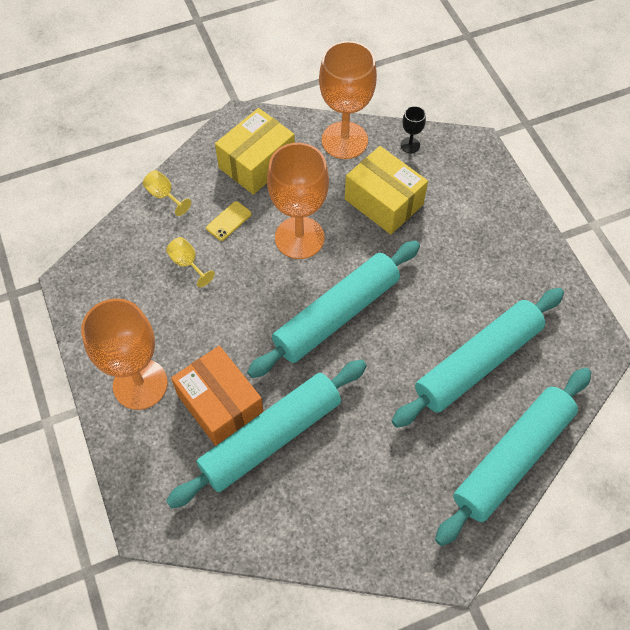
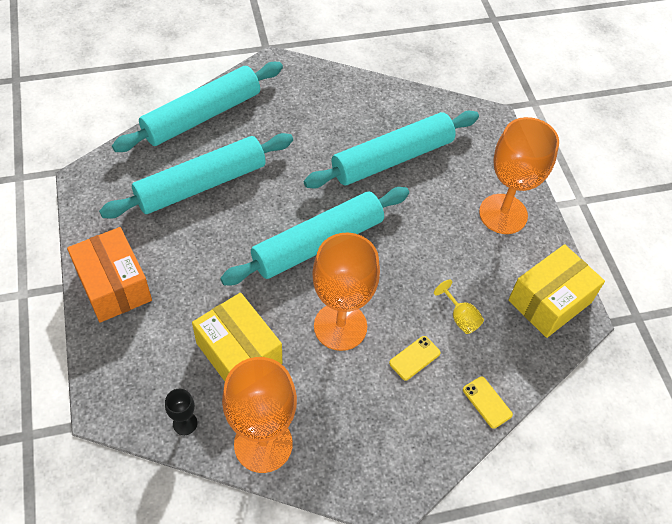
camera: 175 degrees left, 5 degrees down
yellow goblet [143,170,191,216] -> yellow phone [463,377,513,429]
orange box [171,346,264,446] -> orange box moved to [67,227,152,322]
yellow box [215,108,295,195] -> yellow box moved to [508,244,605,338]

